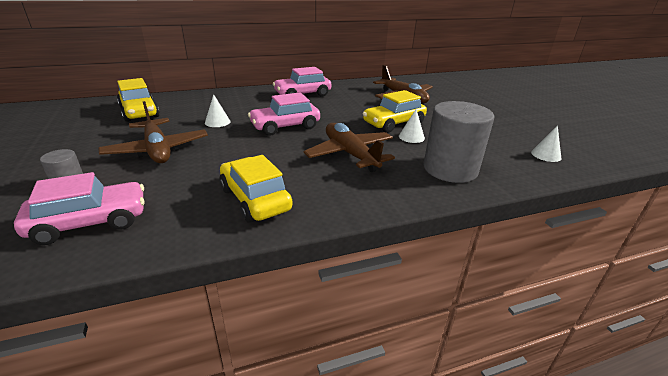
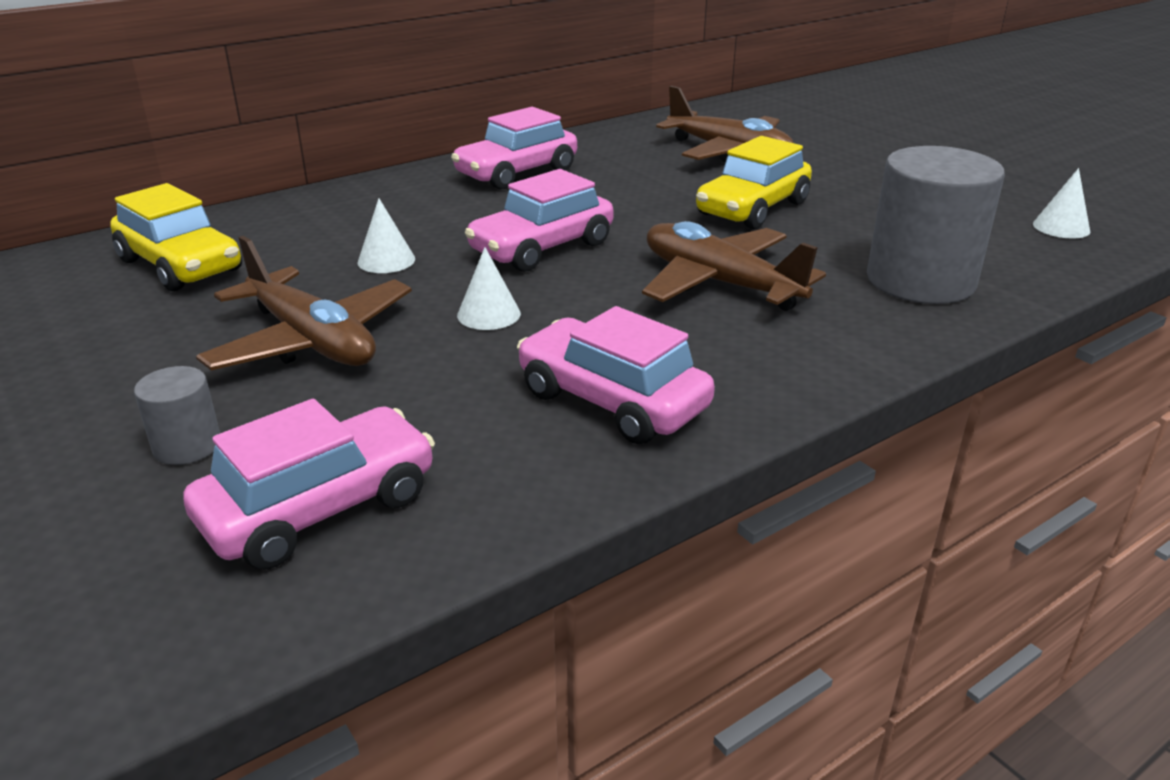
camera: 15 degrees left, 0 degrees up
yellow car [219,155,293,223] -> pink car [517,306,715,444]
white cone [399,109,425,143] -> white cone moved to [457,247,521,330]

